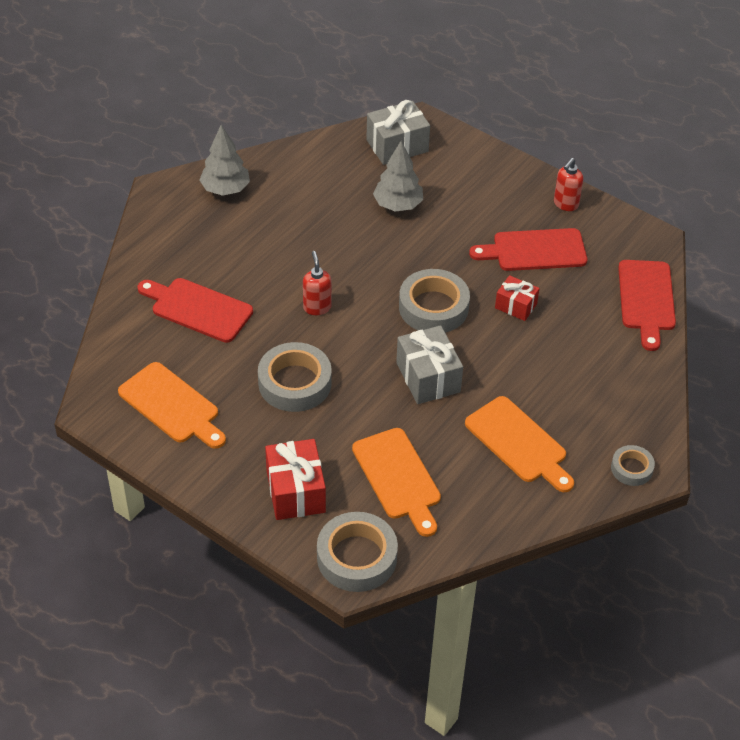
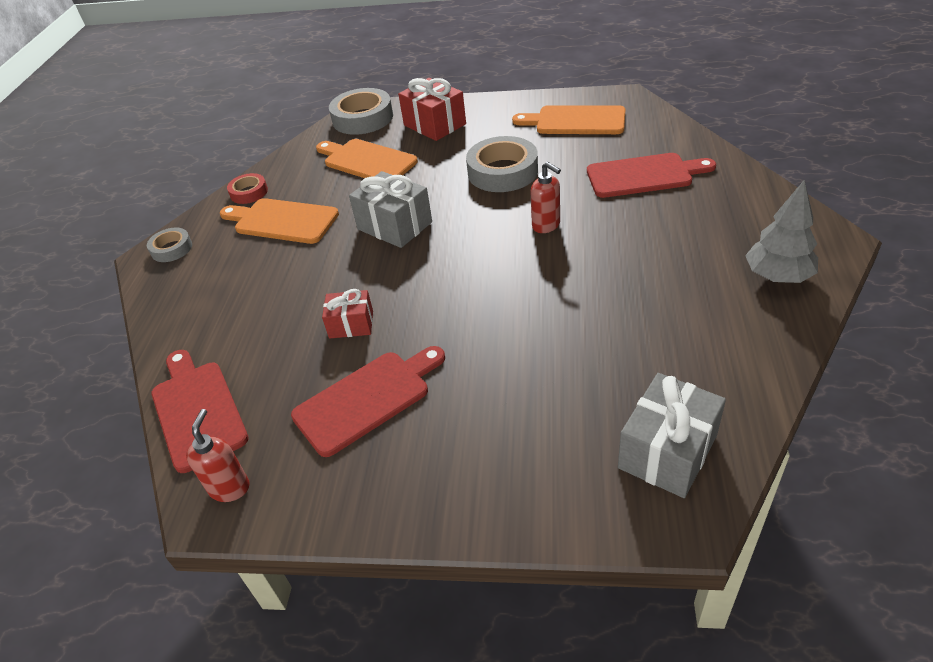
camera: 155 degrees right, 5 degrees down
grey tree [373,141,423,212] -> none
grey tape [399,269,470,333] -> none
red soap dispenser [554,158,583,211] -> red soap dispenser moved to [186,409,250,502]
none -> red tape [227,173,268,204]

